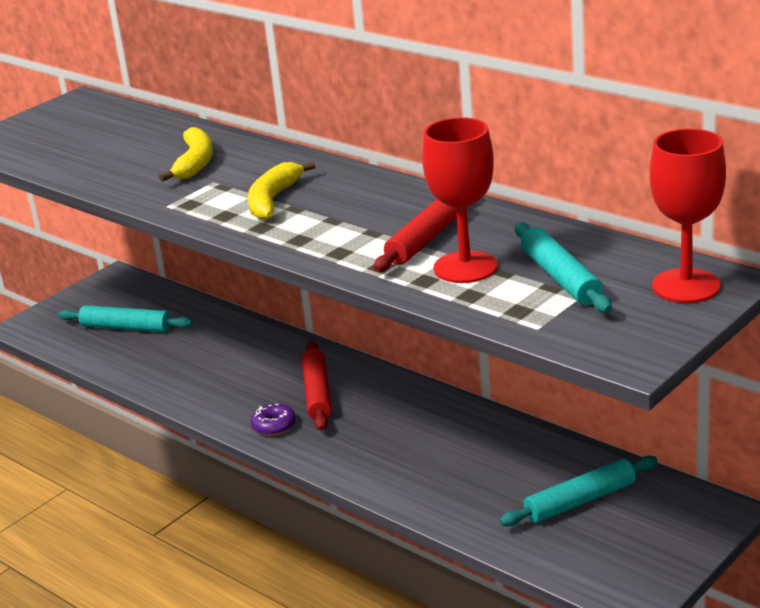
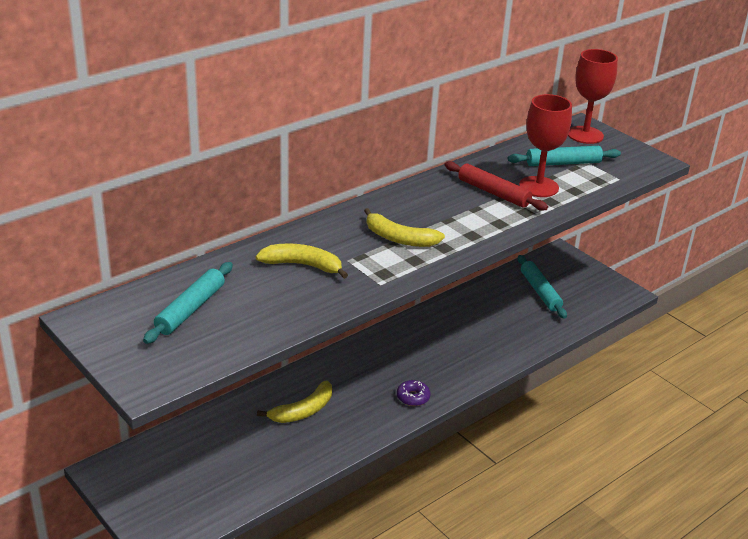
camera: 85 degrees left, 5 degrees up
turquoise rolling pin [58,305,193,332] -> turquoise rolling pin moved to [143,262,233,344]
red rolling pin [302,341,332,431] -> none
none -> yellow banana [257,381,332,423]

